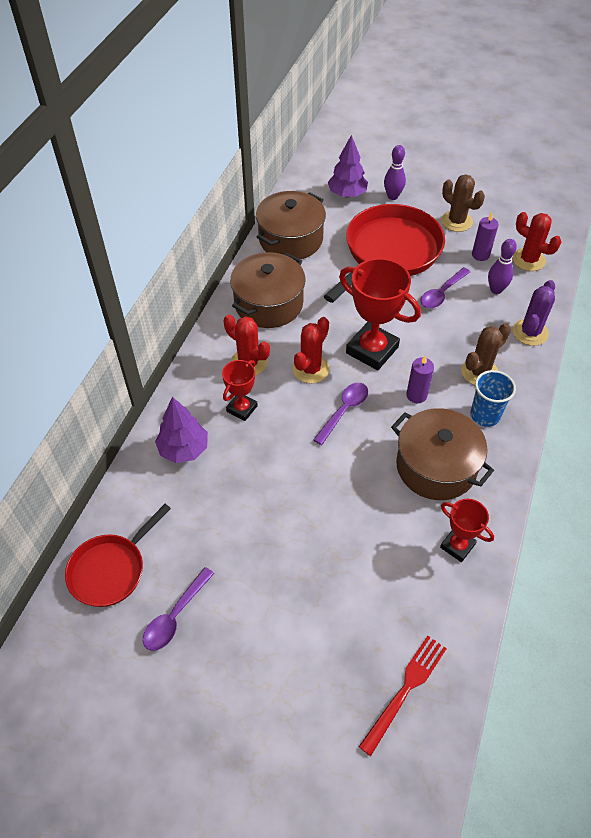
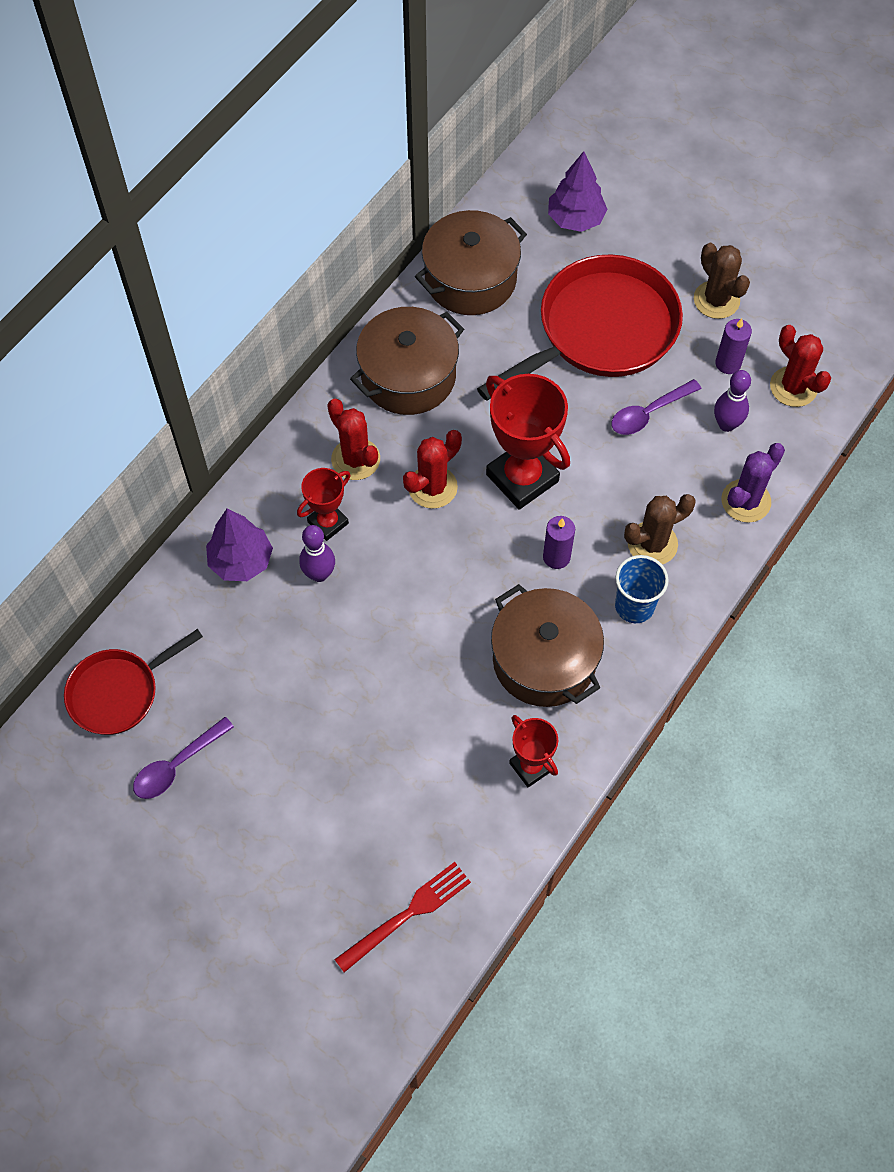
camera: 15 degrees right, 10 degrees up
purple spoon [313,383,368,445] -> none
purple bowling pin [384,145,406,200] -> purple bowling pin moved to [299,525,335,582]

